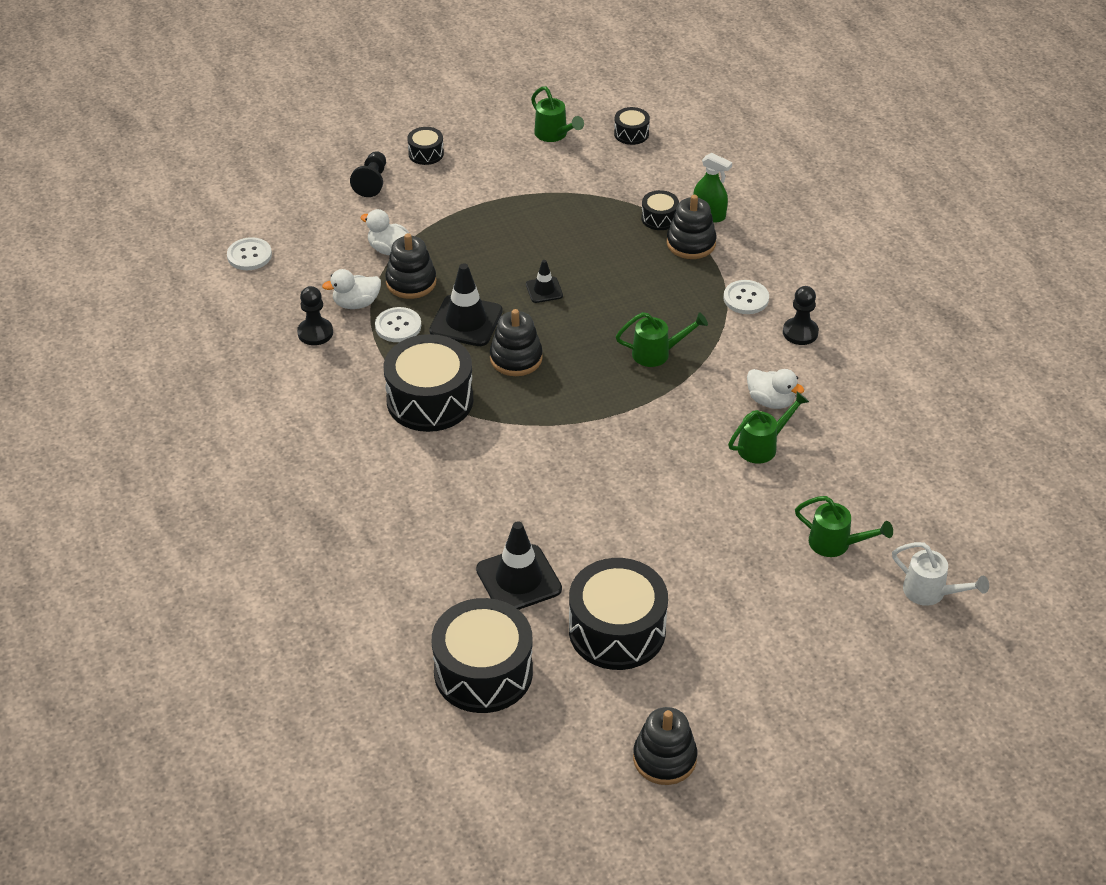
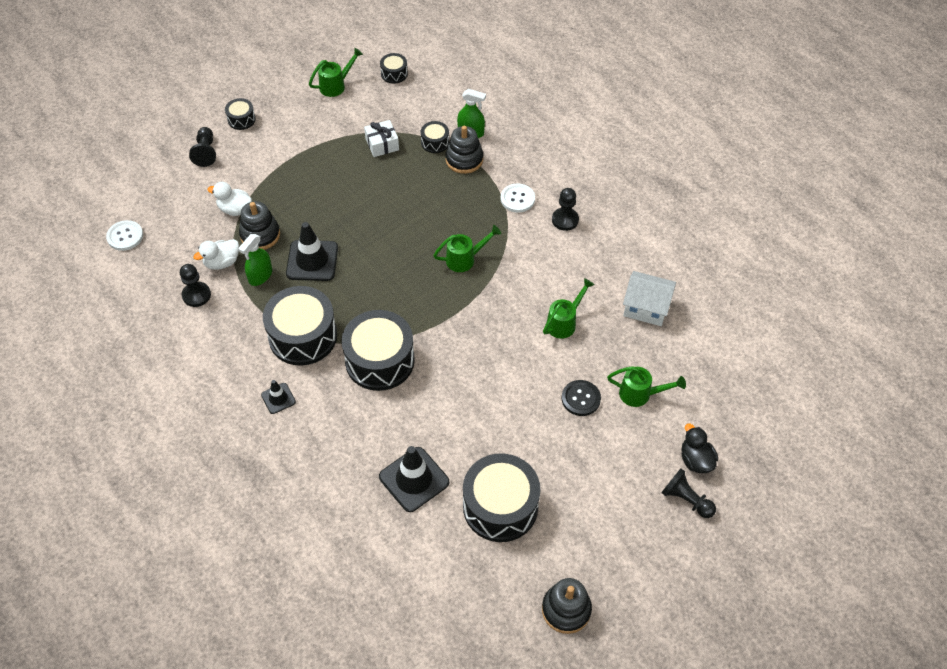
camera: 15 degrees left, 10 degrees up
white button [375,307,421,342] -> green spray bottle [238,234,272,286]
black drum [432,598,533,713] -> black drum moved to [342,310,415,391]
black stacking toy [490,309,543,376] -> none
black traffic cone [526,260,563,303] -> black traffic cone moved to [261,380,296,414]
green watering can [531,86,584,142] -> green watering can turned 75 degrees counterclockwise [309,48,363,97]
white duck [747,369,804,409] -> none
white watering can [892,542,989,606] -> none
none -> white gift [364,120,399,157]
none -> black button [562,380,601,416]
none -> white house [623,271,676,326]
none -> black pawn [661,468,716,518]
none -> black duck [681,424,718,473]

